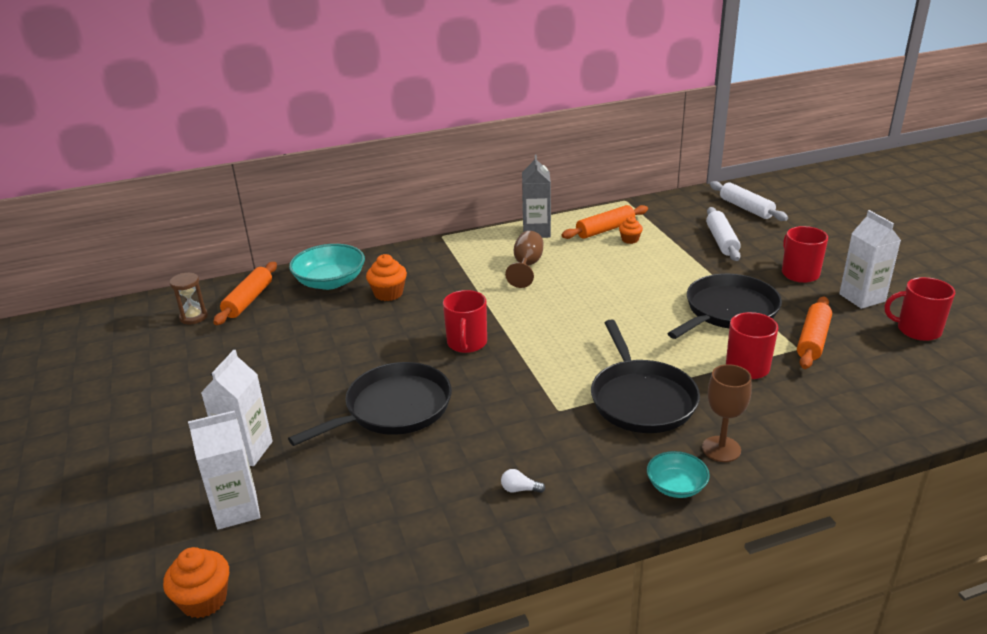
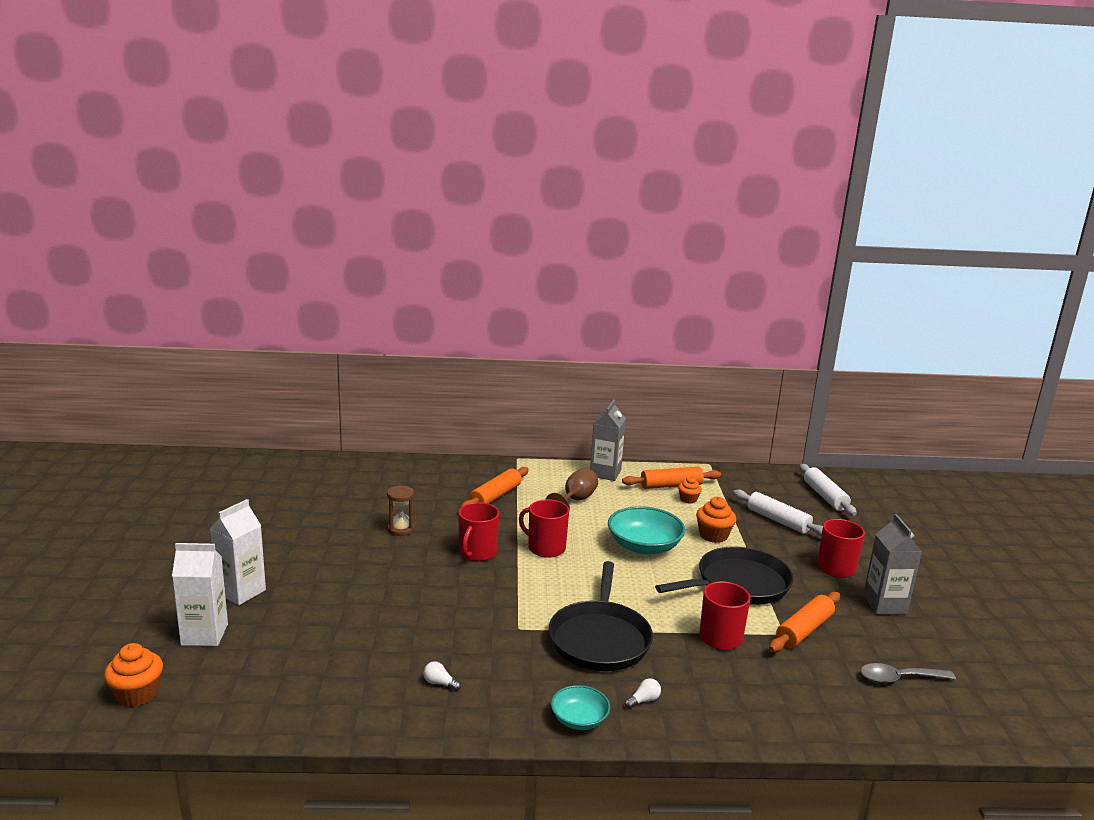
camera: 15 degrees right, 10 degrees down
brown hourglass [169,273,208,325] -> brown hourglass moved to [387,485,415,536]
orange rolling pin [213,262,277,325] -> orange rolling pin moved to [461,467,529,507]
black pan [288,362,452,446] -> none
turquoise bowl [289,244,365,290] -> turquoise bowl moved to [608,506,685,555]
orange cupcake [366,254,407,301] -> orange cupcake moved to [696,497,736,543]
brown goblet [702,364,752,462] -> white light bulb [625,678,661,709]
white rolling pin [706,207,741,261] -> white rolling pin turned 60 degrees counterclockwise [733,490,823,536]
white carton [839,210,901,309] -> grey carton [863,514,922,614]
red mug [885,277,955,341] -> red mug moved to [519,499,569,558]
none -> grey spoon [861,663,956,683]

